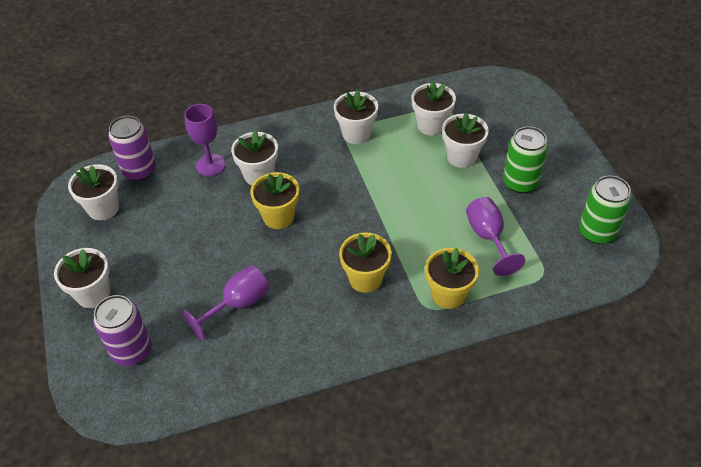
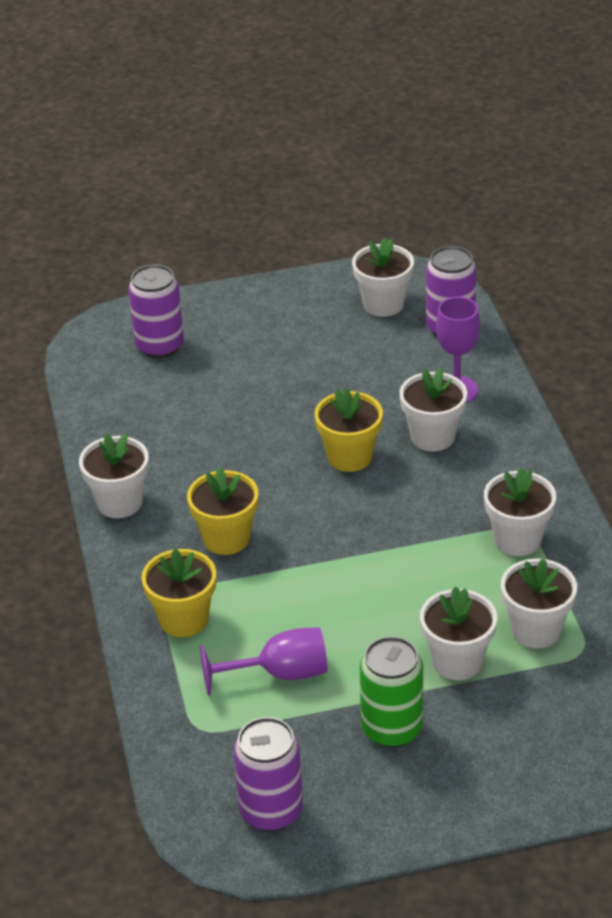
camera: 95 degrees right, 10 degrees down
white flower pot [54,248,110,308] -> white flower pot moved to [79,433,149,518]
purple goblet [183,265,270,340] -> none
green can [579,175,631,244] -> purple can [234,717,303,831]

